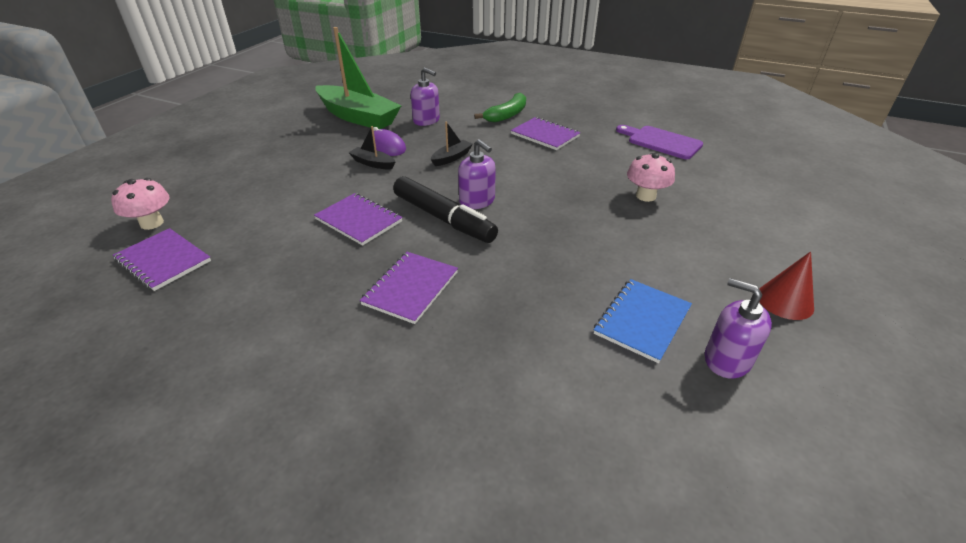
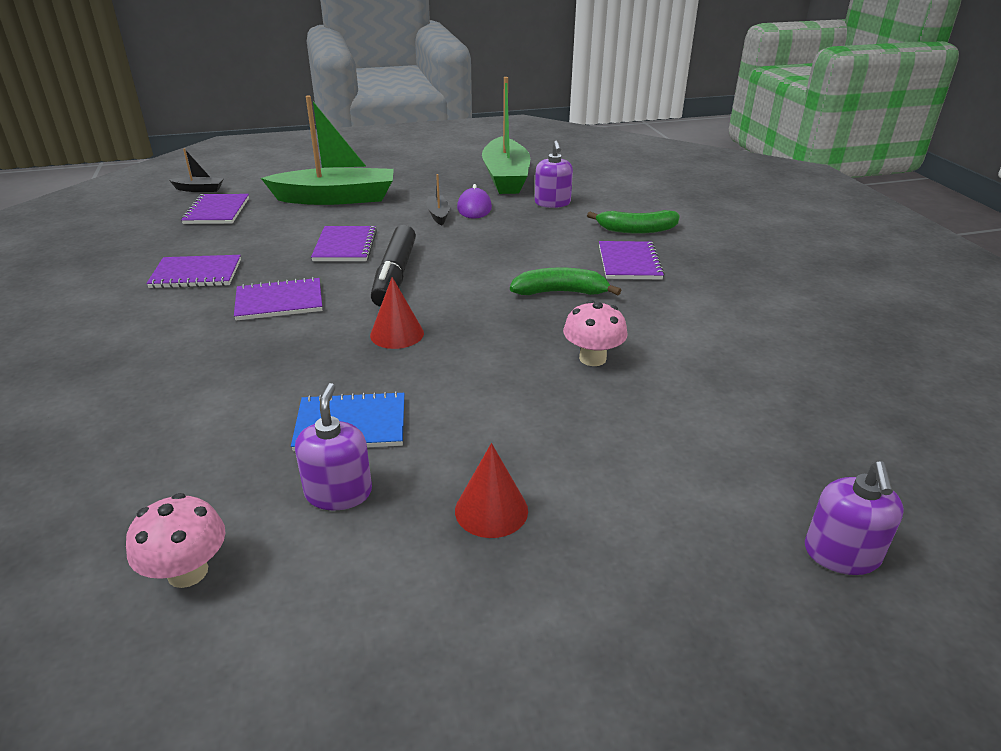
camera: 50 degrees right, 5 degrees down
pink mushroom [111,178,170,230] -> pink mushroom moved to [126,493,225,588]
black boat [430,121,473,166] -> black boat moved to [169,148,223,192]
purple soap dispenser [458,139,496,209] -> purple soap dispenser moved to [805,461,904,575]
purple cutting board [616,125,703,159] -> none
none -> purple notebook [146,255,241,288]
none -> green boat [261,95,394,205]
none -> red cone [370,277,424,349]
none -> green banana [510,267,621,295]

